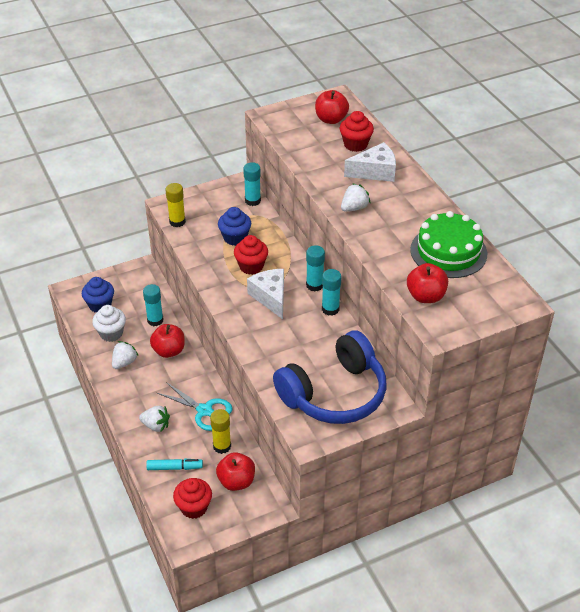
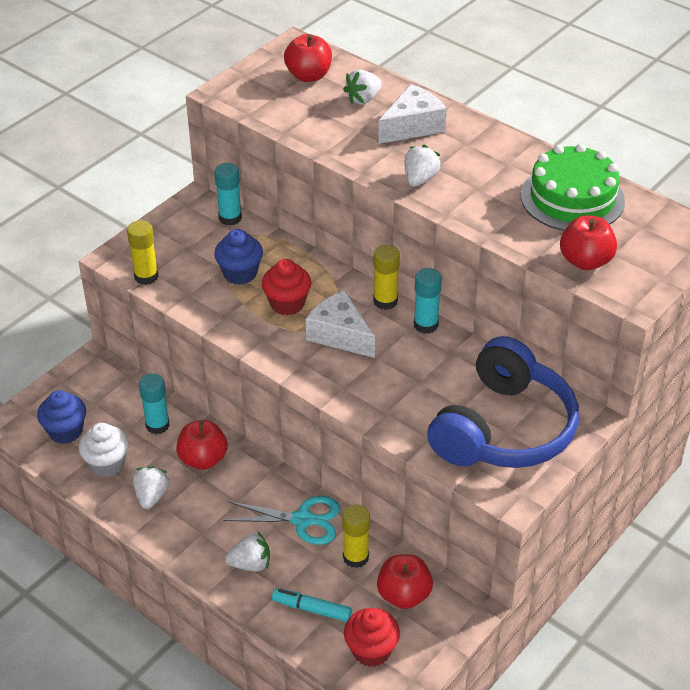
camera: 25 degrees left, 0 degrees up
turquoise marker [146,459,203,470] -> turquoise marker turned 135 degrees counterclockwise [272,588,352,622]
turquoise glue stick [306,245,325,292] -> yellow glue stick [373,245,400,310]
red cupcake [340,111,374,152] -> white strawberry [343,70,382,104]

